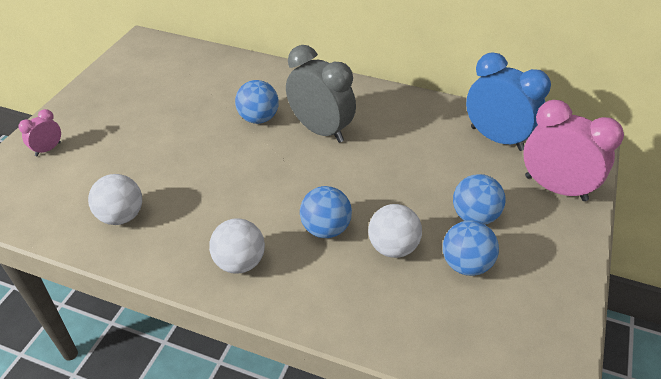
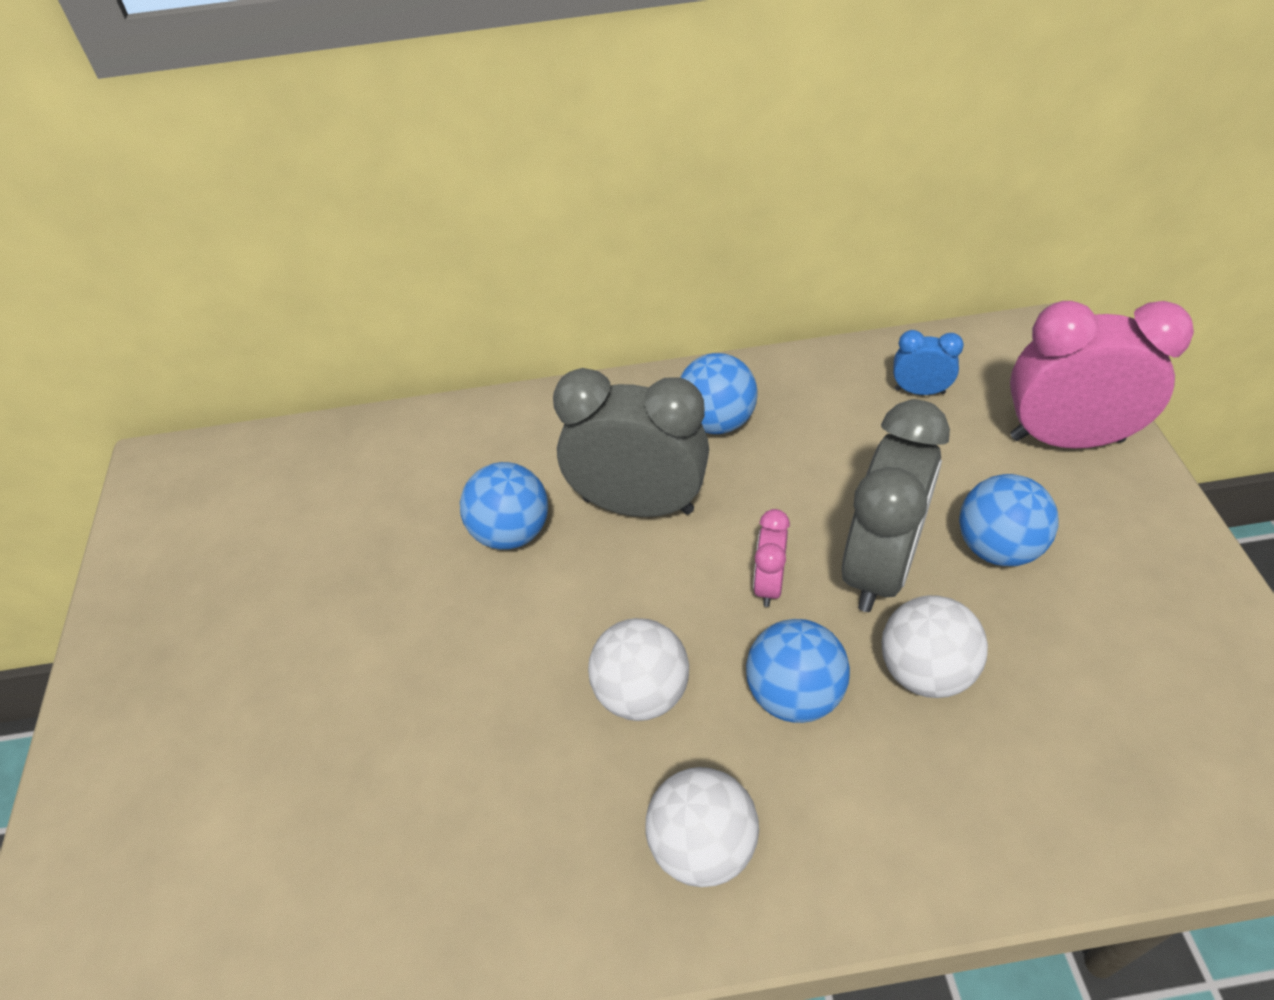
camera: 25 degrees left, 5 degrees up
pink clock [18,109,61,156] -> pink clock moved to [753,509,790,607]
white ball [88,174,142,225] -> white ball moved to [588,618,689,721]
blue ball [443,220,499,276] -> blue ball moved to [680,353,758,434]
blue clock [466,52,551,151] -> blue clock [893,330,964,395], size x0.47
none -> grey clock [842,399,950,612]

